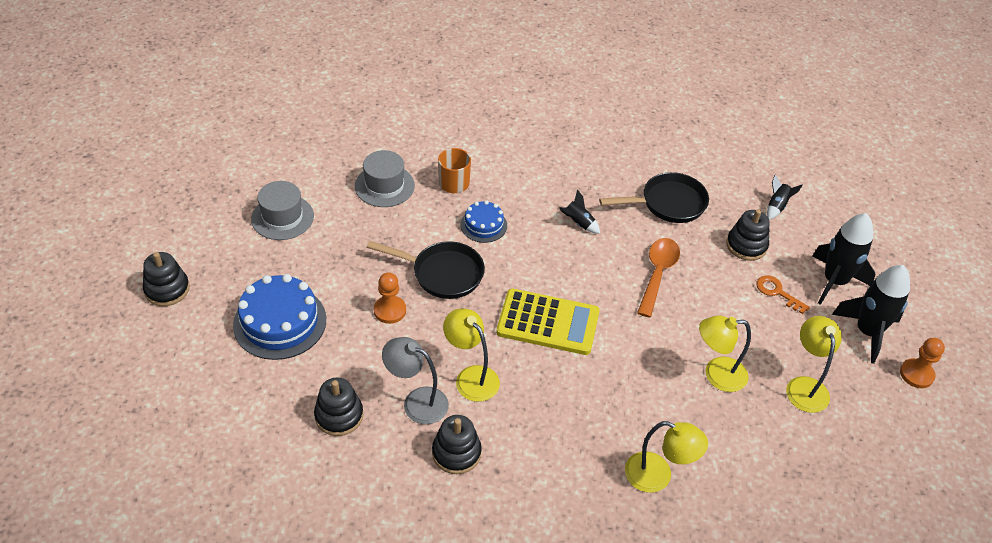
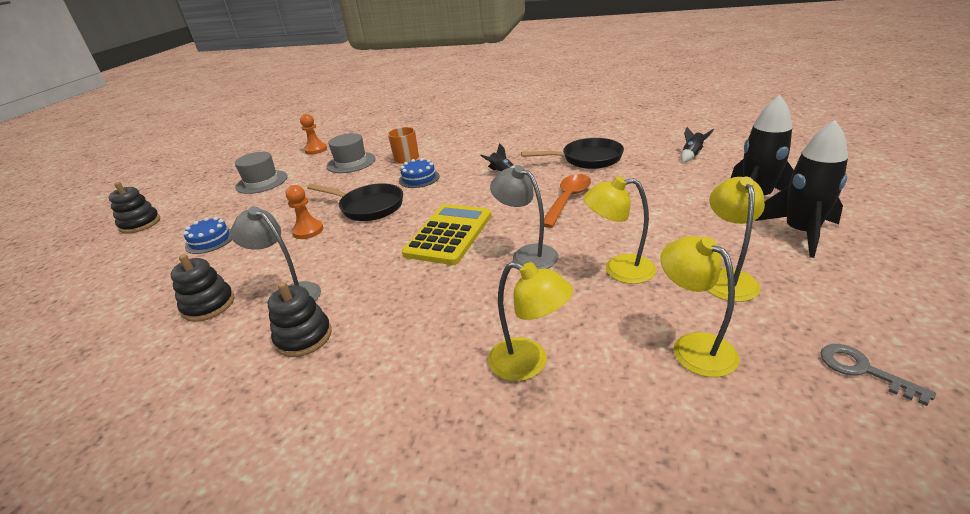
camera: 15 degrees right, 15 degrees down
blue cake [233,274,326,360] -> blue cake [183,217,232,254], size x0.56
yellow lamp [443,308,500,402] -> yellow lamp moved to [660,236,740,377]
yellow calculator [496,289,600,355] -> yellow calculator turned 90 degrees counterclockwise [402,204,491,265]
black stacking toy [726,209,769,261] -> none
orange key [756,275,810,314] -> none
orange pawn [900,338,945,388] -> orange pawn moved to [300,114,327,155]
none -> grey lamp [490,165,559,269]
none -> grey key [820,344,936,406]

